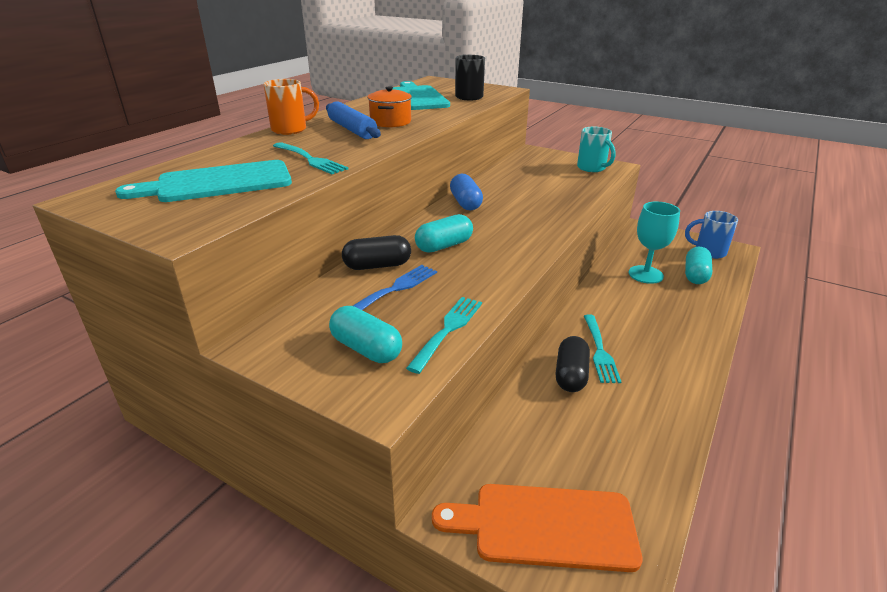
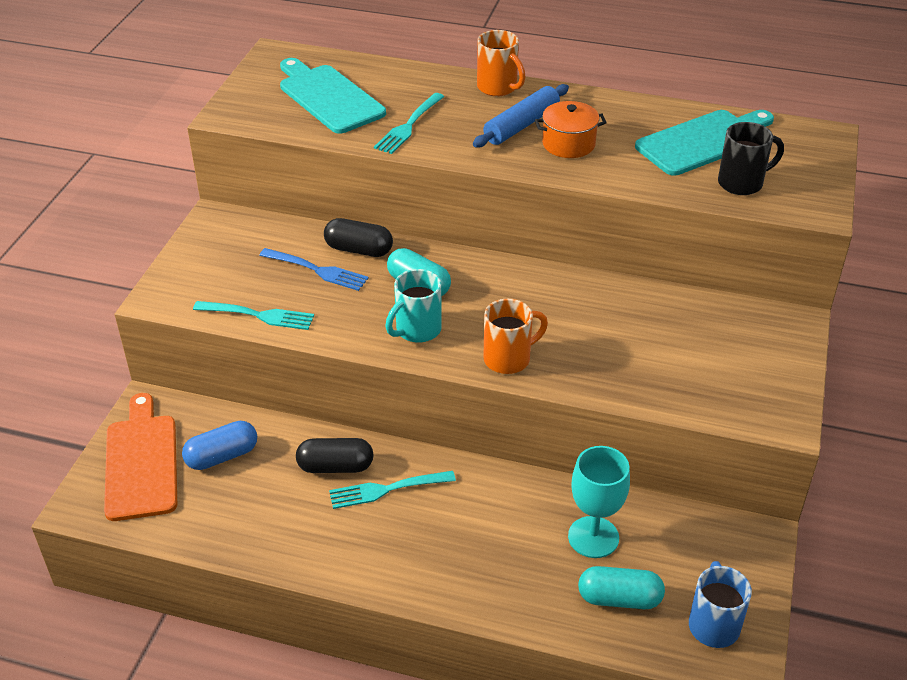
camera: 75 degrees right, 10 degrees up
turquoise capsule [329,306,402,363] -> none
black capsule [342,235,411,270] -> black capsule turned 45 degrees counterclockwise [324,218,393,257]
blue capsule [450,174,483,210] -> blue capsule moved to [182,421,257,470]
turquoise mug [577,127,616,172] -> turquoise mug moved to [385,269,442,343]
none -> orange mug [483,299,548,374]

